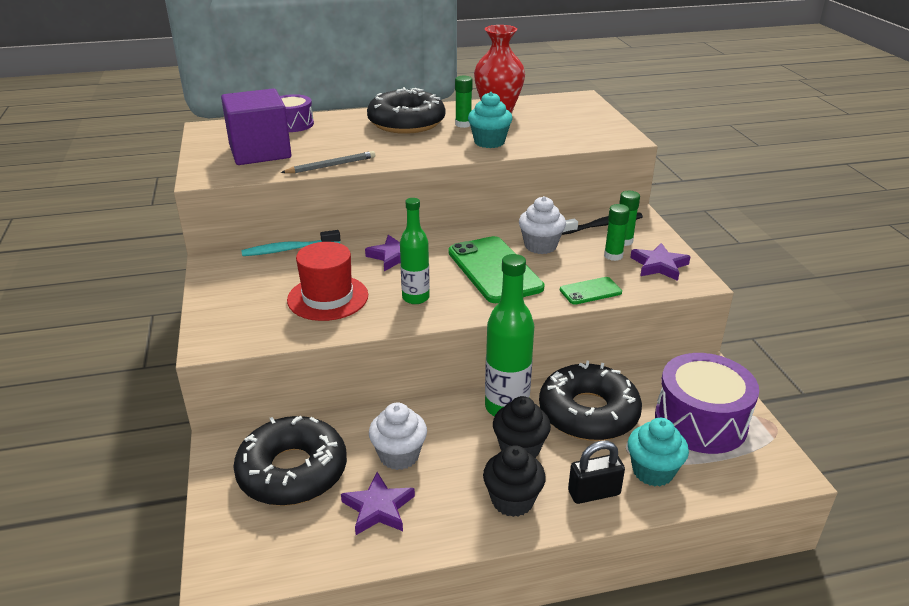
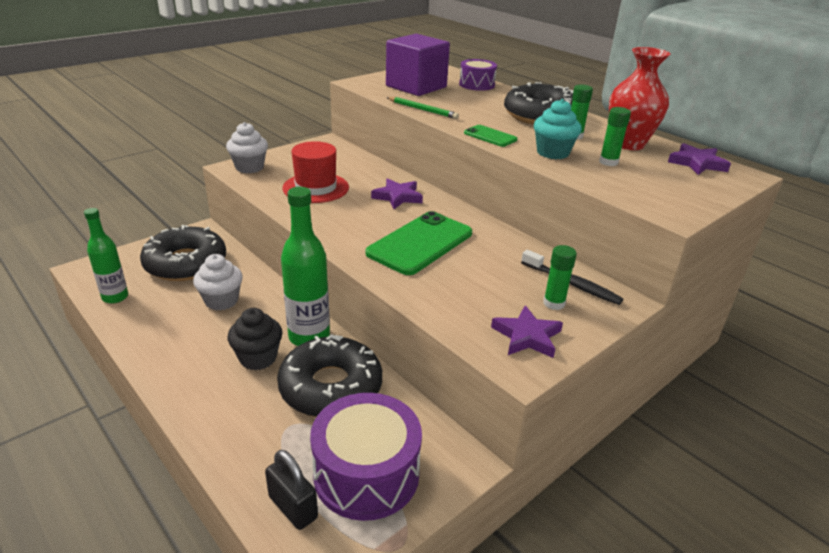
camera: 60 degrees right, 0 degrees up
turquoise toothbrush [241,230,340,256] -> none
grey pencil [281,151,375,173] -> green pencil [386,97,459,119]
purple star [341,472,415,535] -> purple star moved to [668,143,731,175]
green bottle [400,198,430,304] -> green bottle moved to [84,208,128,304]
black cupcake [483,445,546,517] -> none
white cupcake [519,196,566,254] -> white cupcake moved to [226,122,268,173]
green phone [560,277,622,305] -> green phone moved to [464,125,518,147]
black padlock [568,441,625,504] -> black padlock moved to [265,450,318,530]
green glue stick [604,204,630,261] -> green glue stick moved to [599,107,631,166]
turquoise cupcake [628,418,689,486] -> none

